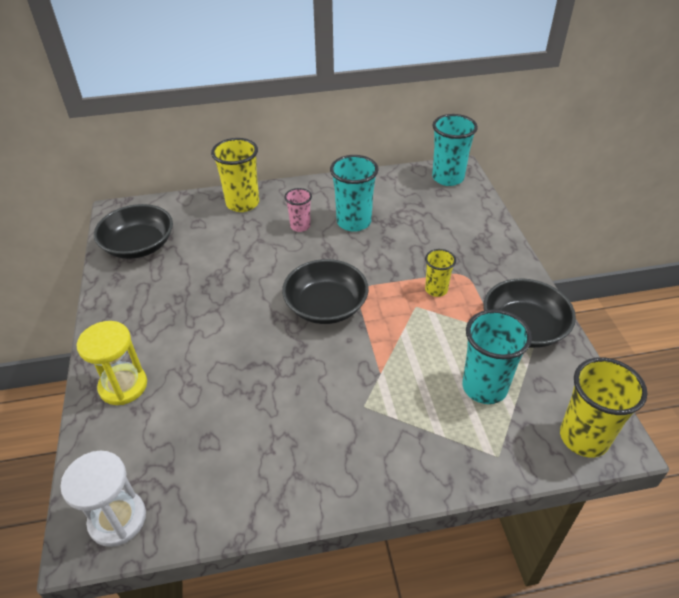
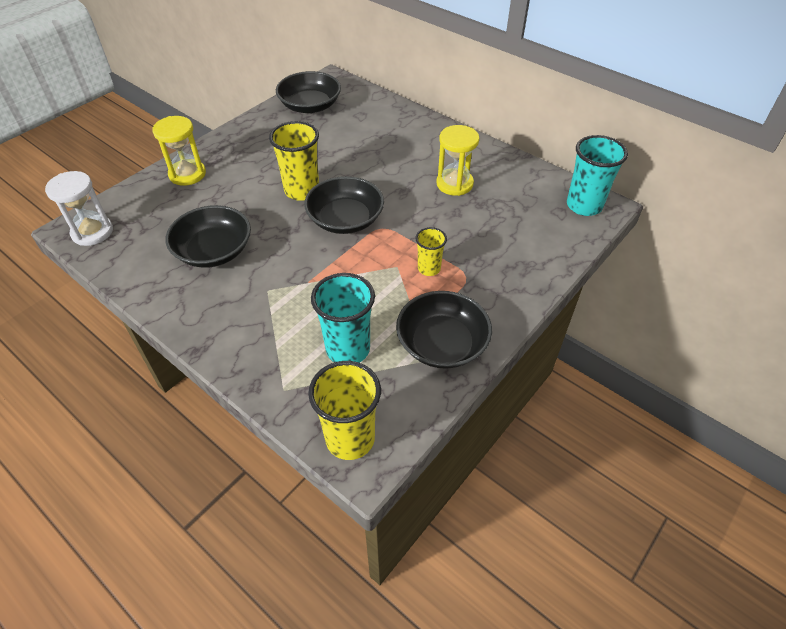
camera: 50 degrees right, 5 degrees up
yellow cup [211,138,259,212] -> yellow cup moved to [269,121,319,201]
pink cup [284,188,312,232] -> none
turquoise cup [330,155,379,232] -> yellow hourglass [436,125,479,196]
none -> black bowl [166,205,251,268]

